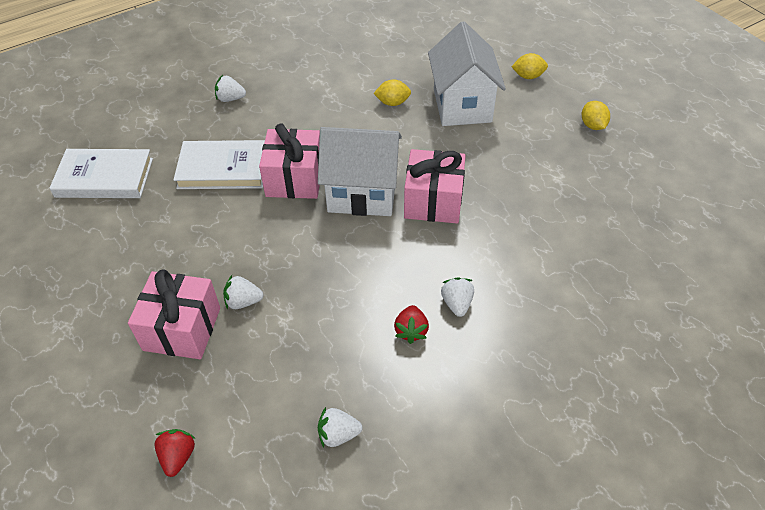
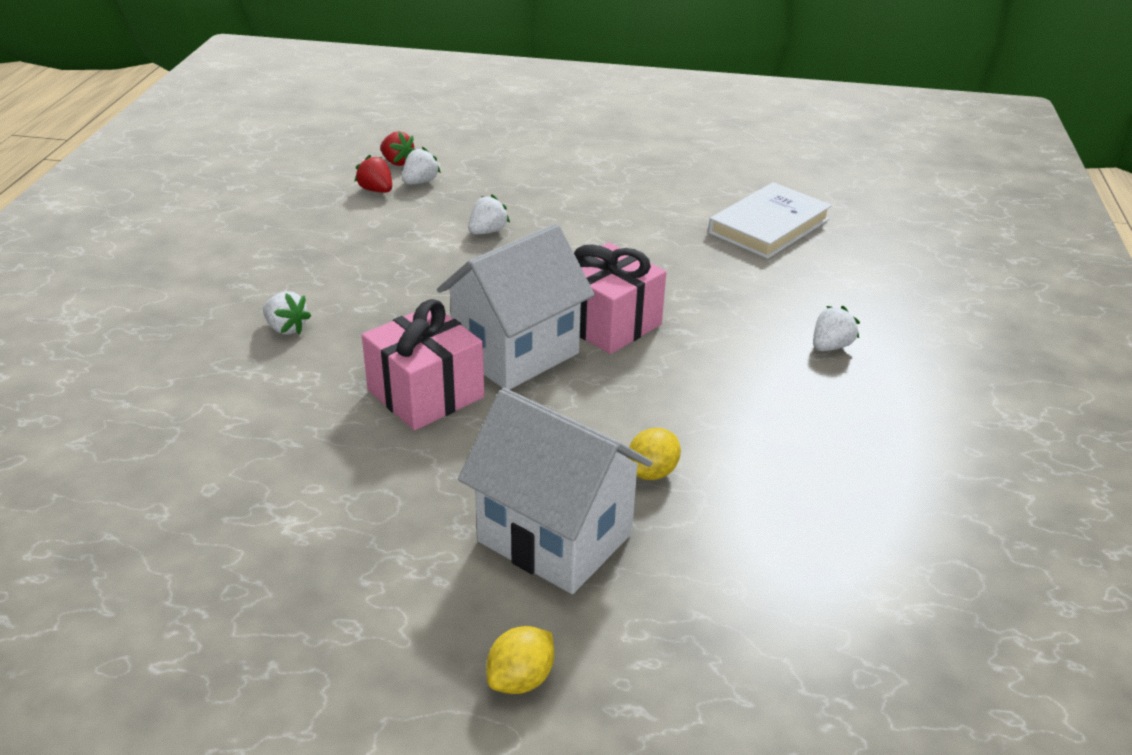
camera: 130 degrees right, 15 degrees down
pink gift [128,269,220,359] -> none
white book [173,140,265,189] -> none
white strawberry [318,407,362,448] -> white strawberry moved to [402,147,441,184]
red strawberry [394,305,429,344] -> red strawberry moved to [354,155,392,193]
yellow lemon [582,101,610,130] -> none

